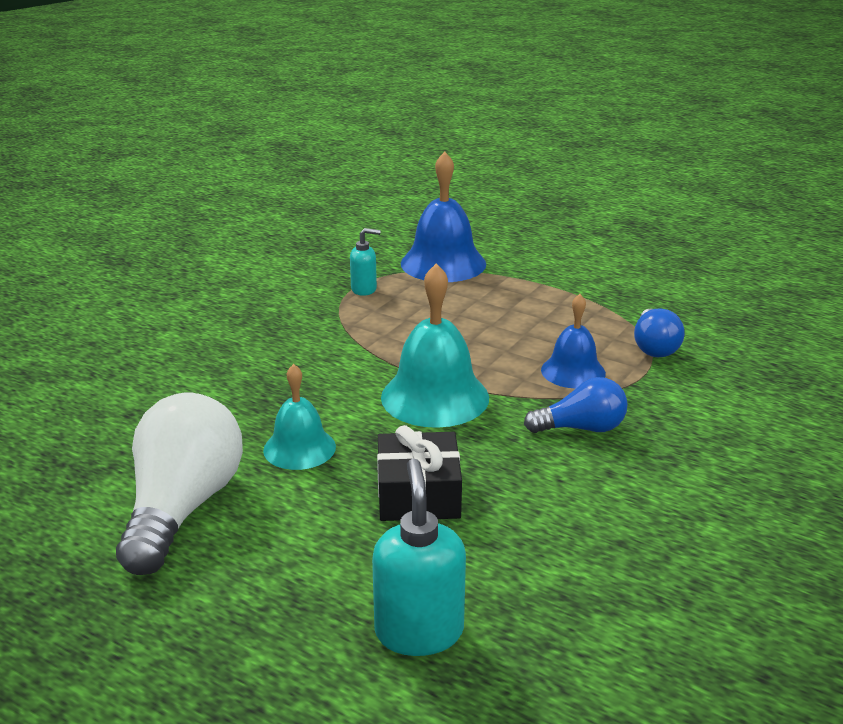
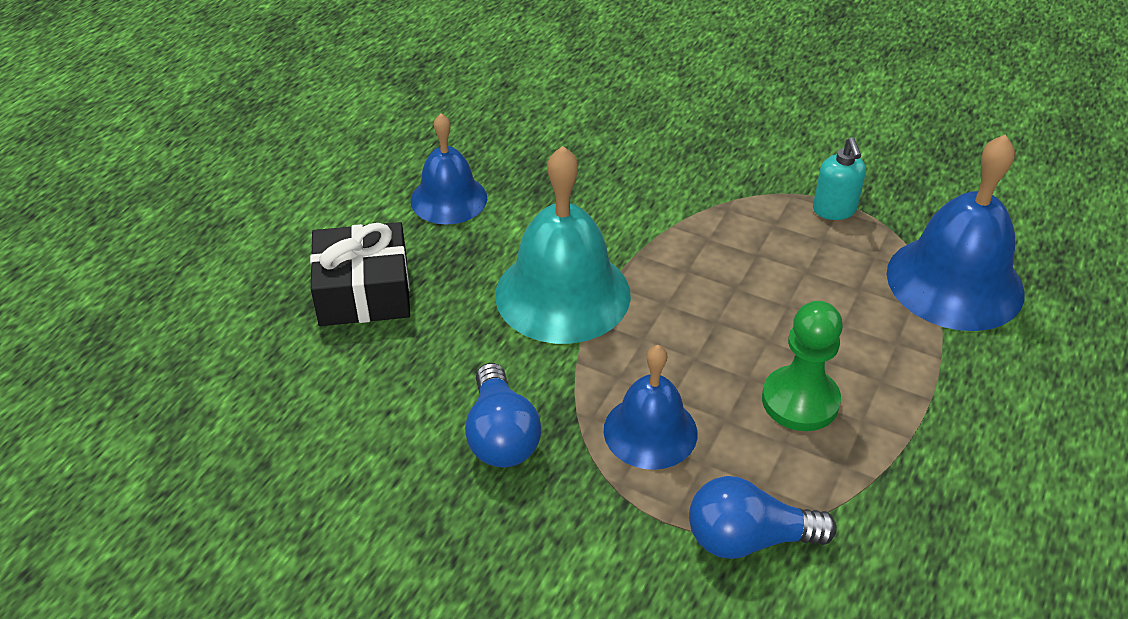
camera: 85 degrees right, 15 degrees up
white light bulb [116,392,243,575] -> none
turquoise bell [263,364,336,470] -> blue bell [411,113,487,225]
turquoise soap dispenser [372,459,466,656] -> none
none -> green pawn [762,301,843,431]

